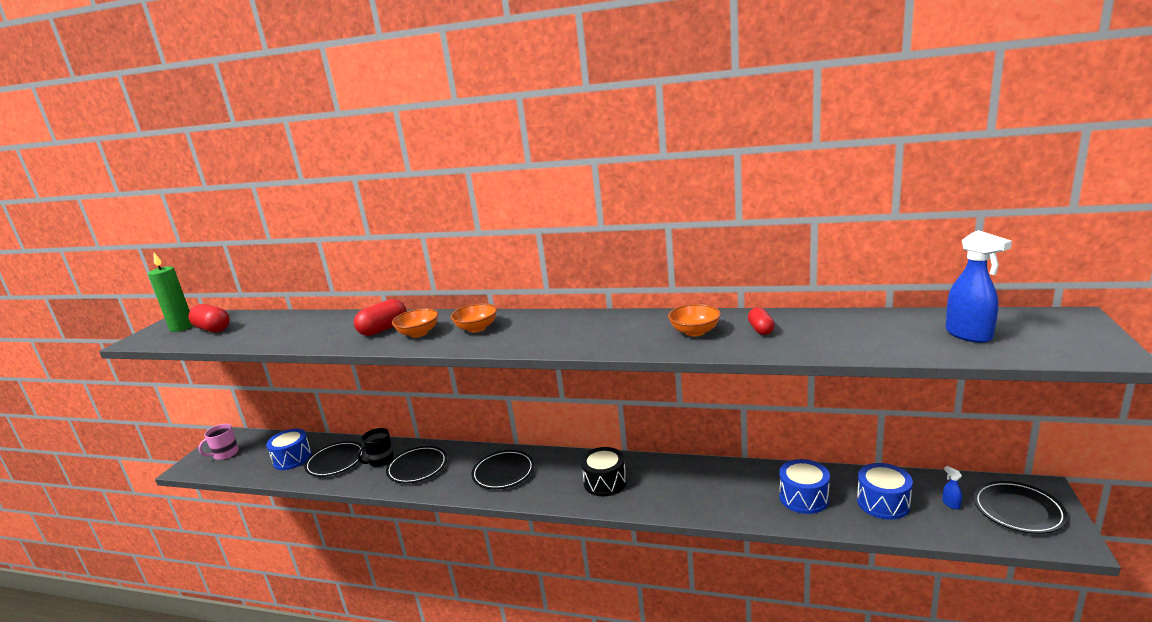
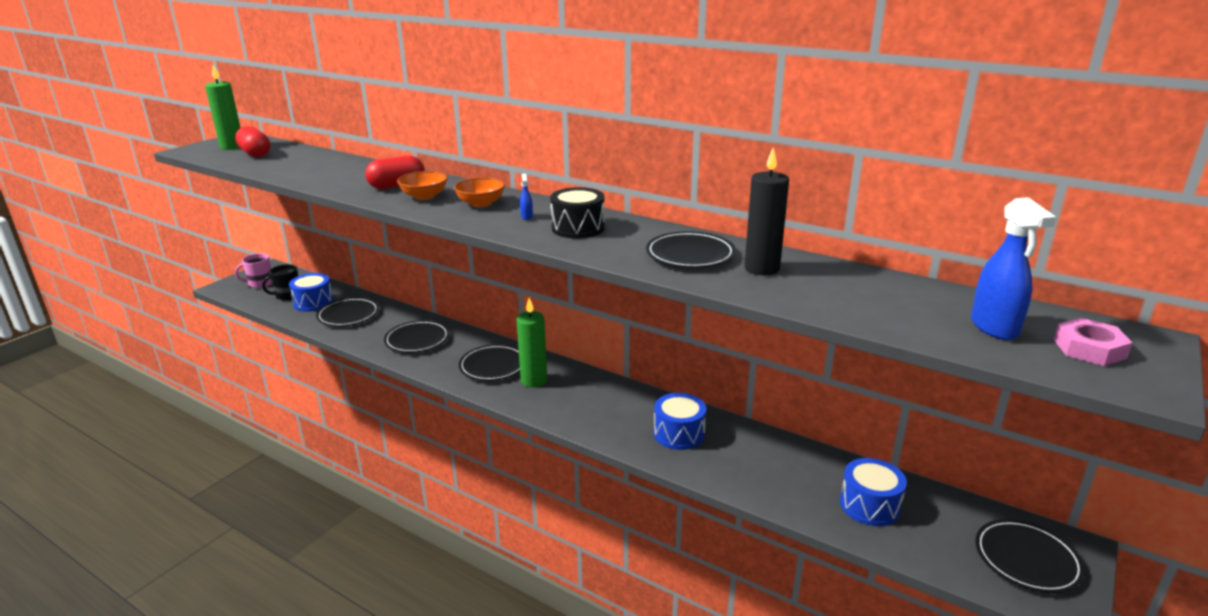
camera: 15 degrees right, 5 degrees up
black mug [357,428,394,467] -> black mug moved to [262,264,298,300]
black drum [581,447,627,497] -> black drum moved to [550,187,605,239]
orange bowl [668,304,721,336] -> black plate [646,231,736,268]
red capsule [748,307,775,335] -> black candle [744,148,789,275]
blue drum [779,459,830,514] -> blue drum moved to [654,393,706,450]
blue spray bottle [942,466,962,509] -> blue spray bottle moved to [520,174,533,220]
none -> green candle [516,298,547,388]
none -> pink nut [1053,318,1133,366]

